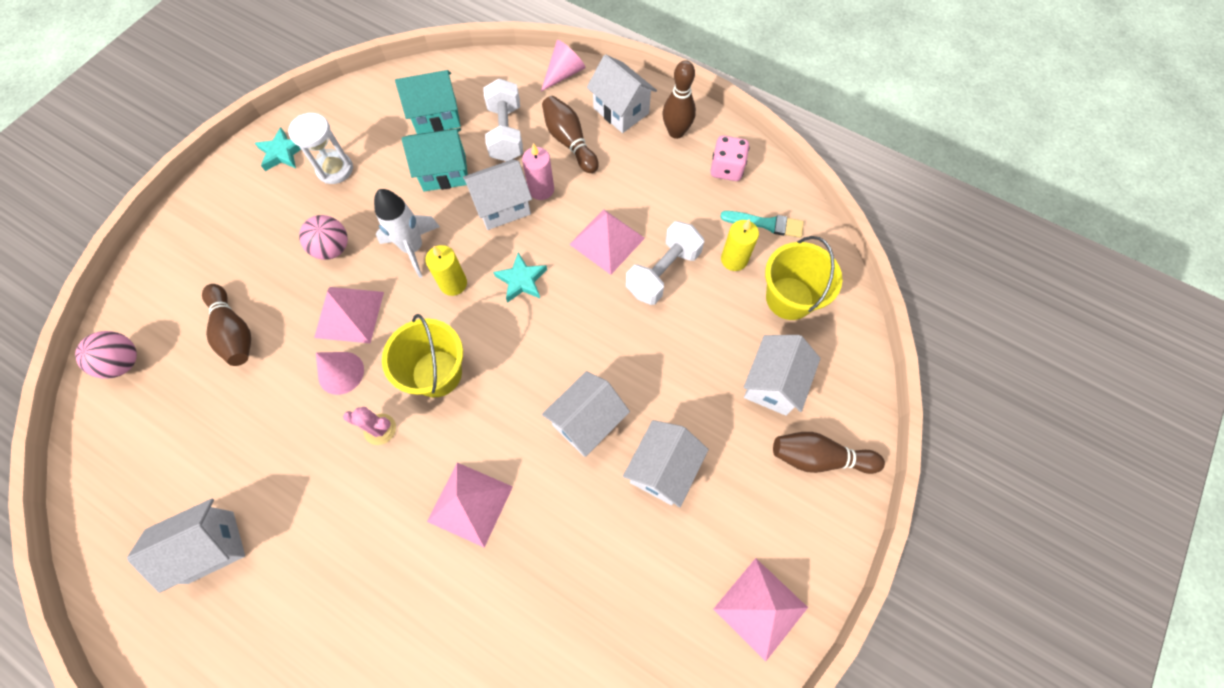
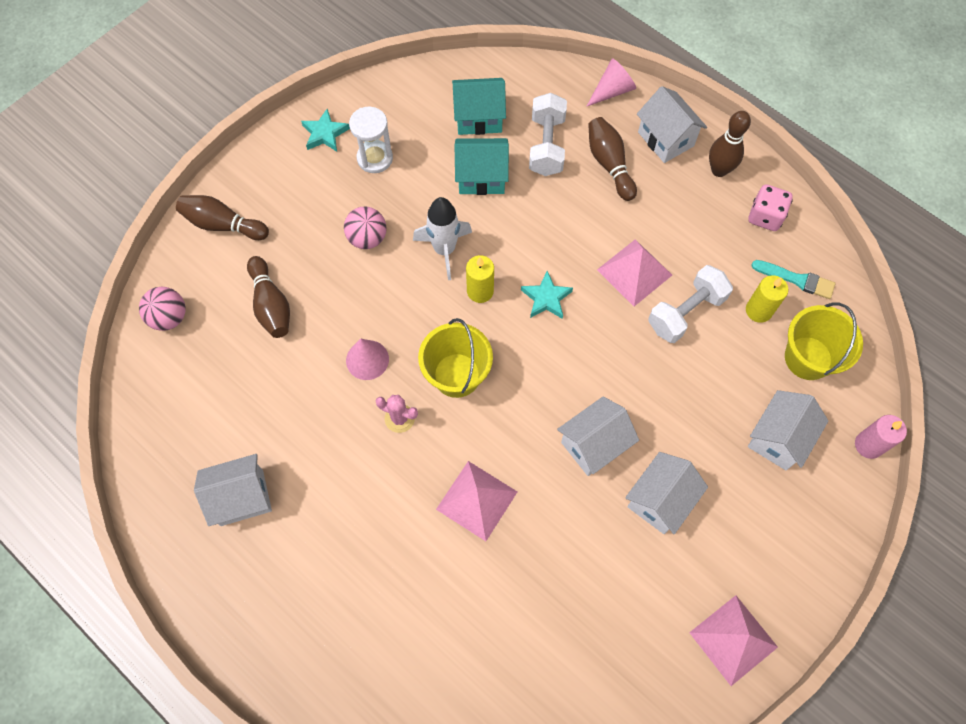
camera: 10 degrees right, 0 degrees up
pink pyramid [314,287,384,343] -> none
white house [463,159,532,230] -> none
pink candle [522,143,554,200] -> pink candle moved to [855,415,907,459]
brown bowling pin [773,432,885,474] -> brown bowling pin moved to [176,195,269,240]

